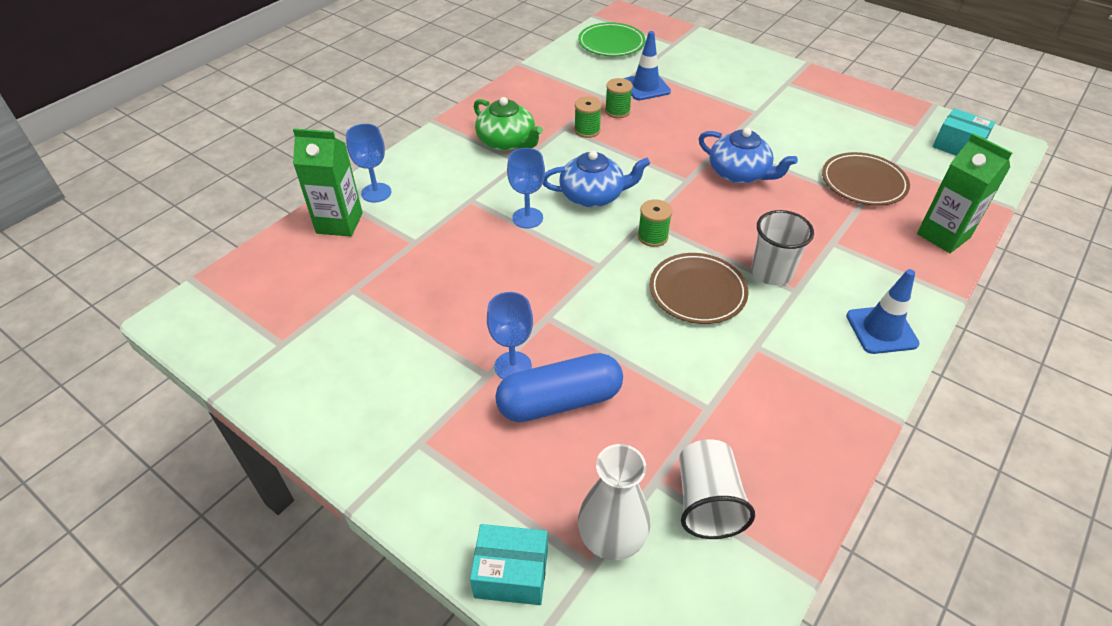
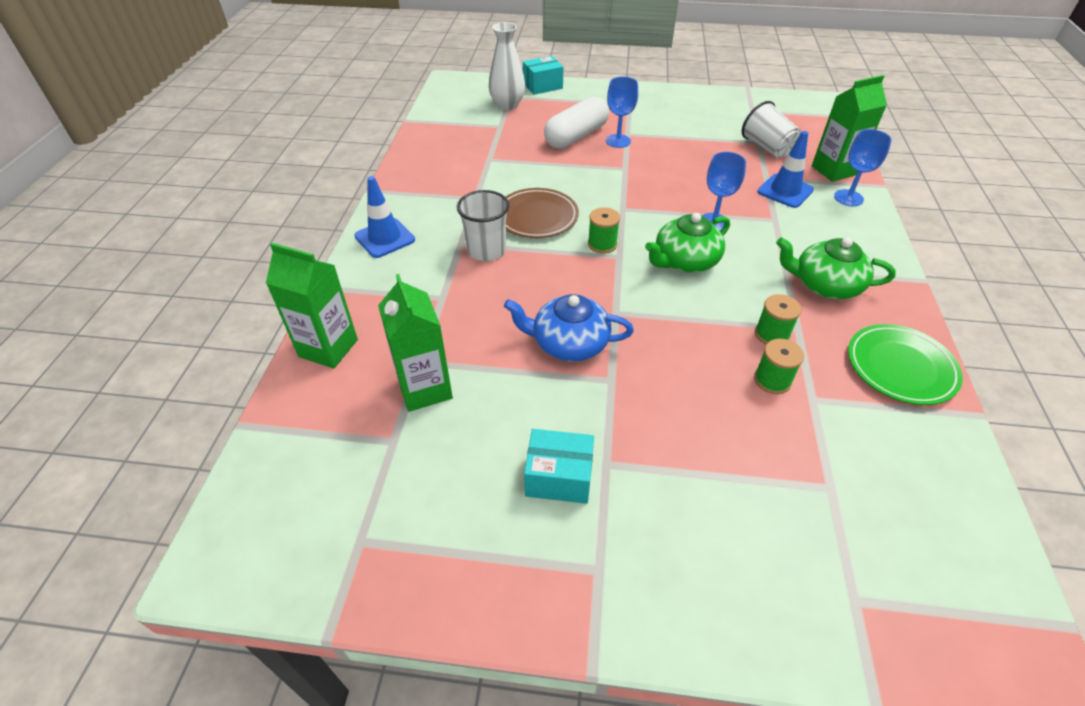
camera: 150 degrees right, 0 degrees up
blue capsule [495,353,623,422] -> white capsule [544,96,609,149]
blue teapot [543,150,650,207] -> green teapot [645,213,730,273]
green plate [578,22,645,56] -> green plate moved to [848,324,963,405]
blue traffic cone [623,31,671,100] -> blue traffic cone moved to [757,131,814,208]
white cup [679,439,755,539] -> white cup moved to [742,101,801,158]
brown plate [822,152,910,206] -> green carton [378,274,453,412]
turquoise box [933,108,995,156] -> turquoise box moved to [524,429,594,504]

